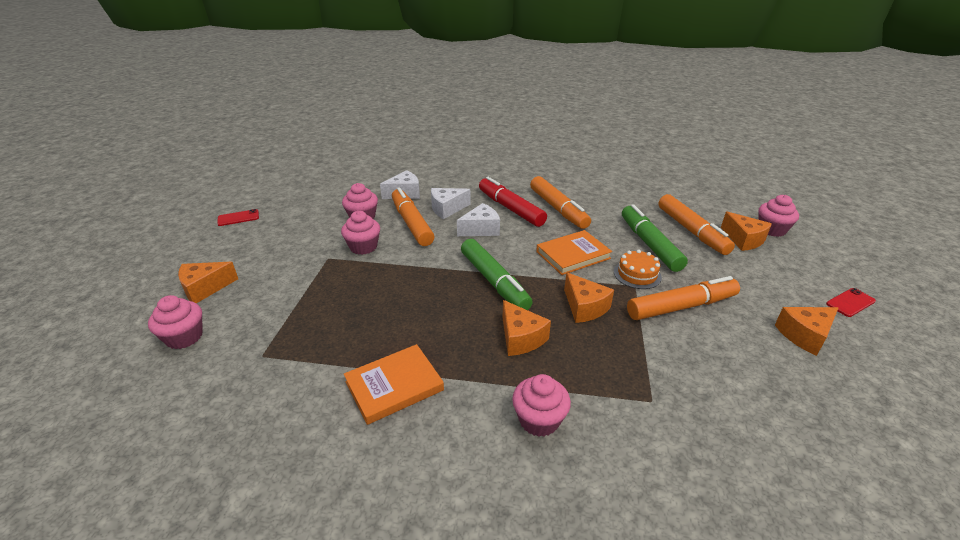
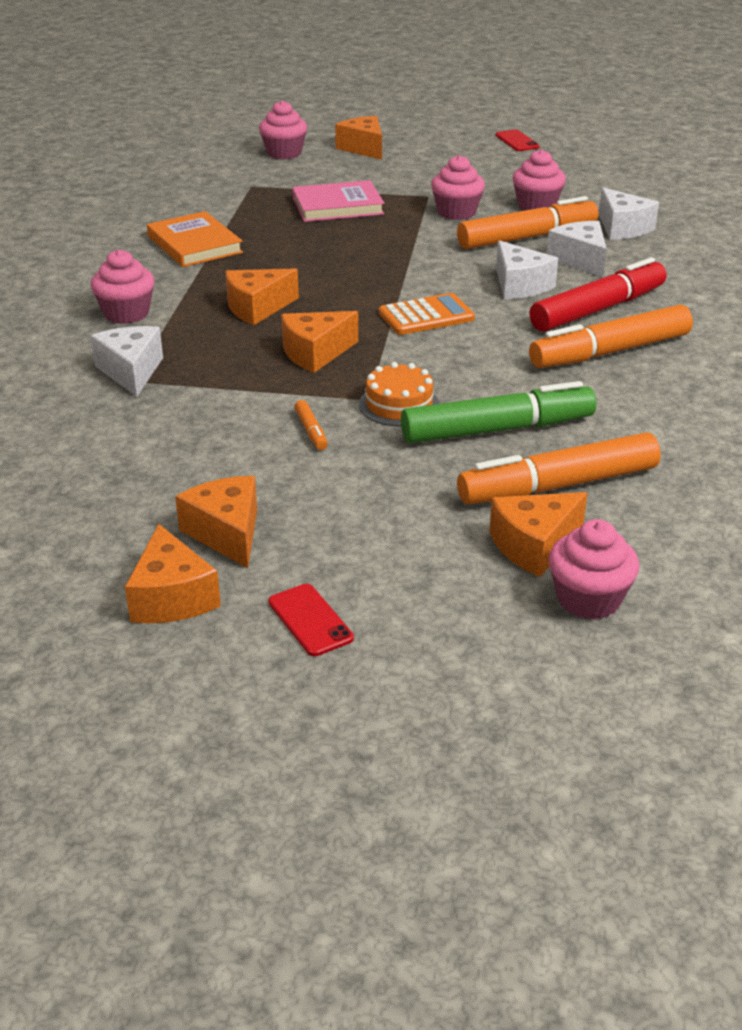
camera: 90 degrees right, 0 degrees up
green marker [461,239,533,310] -> none
orange book [536,230,612,275] -> none
orange marker [627,276,740,320] -> orange marker [295,400,328,450], size x0.40
none -> white cheese [91,326,163,397]
none -> orange cheese [125,524,221,623]
none -> pink book [292,180,384,222]
none -> orange calculator [379,293,475,335]

